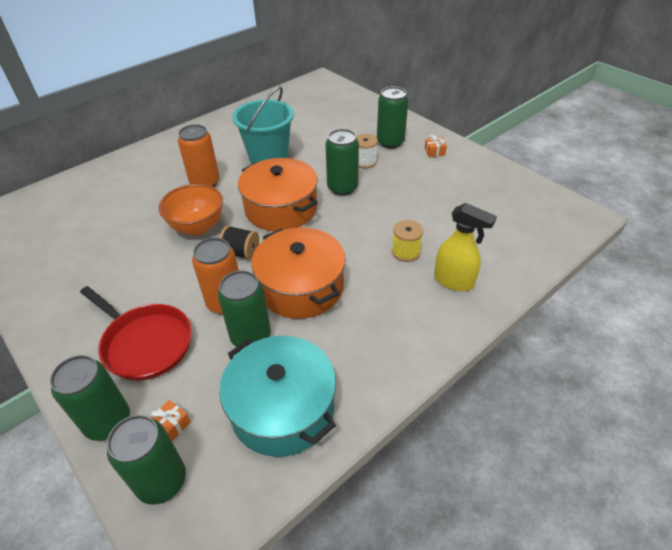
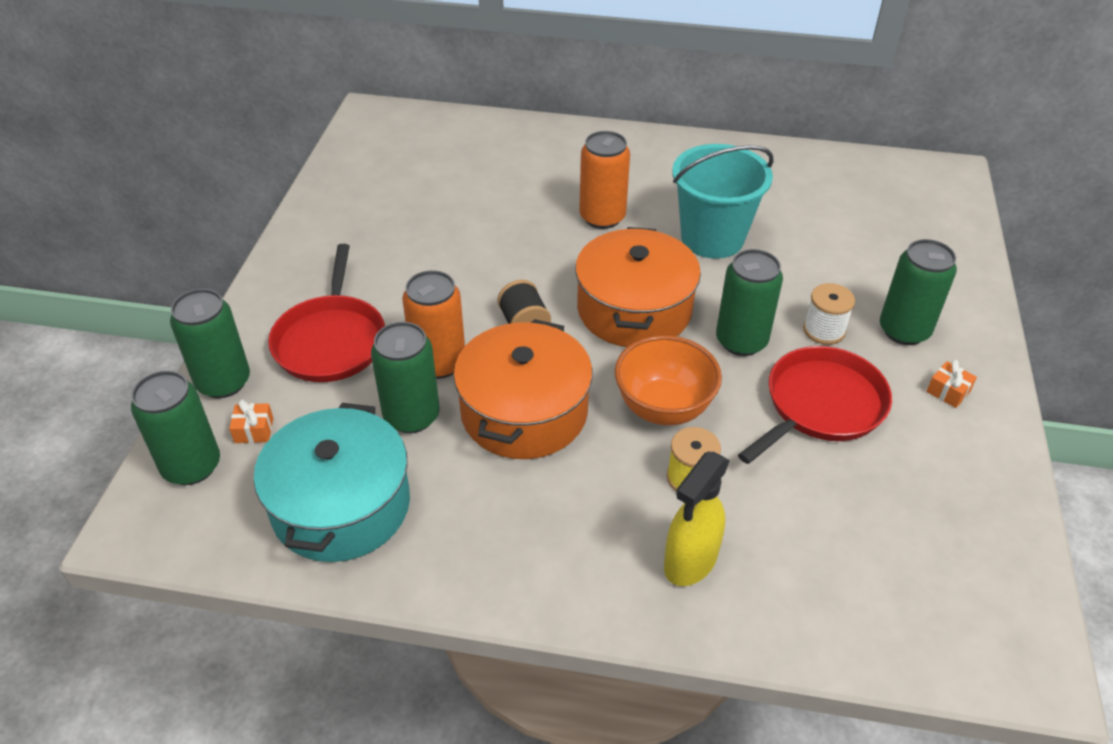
camera: 50 degrees right, 0 degrees up
orange bowl [158,184,223,236] -> orange bowl moved to [615,335,722,425]
yellow spray bottle [434,203,497,291] -> yellow spray bottle turned 45 degrees clockwise [664,452,730,586]
none -> red pan [738,346,892,464]

